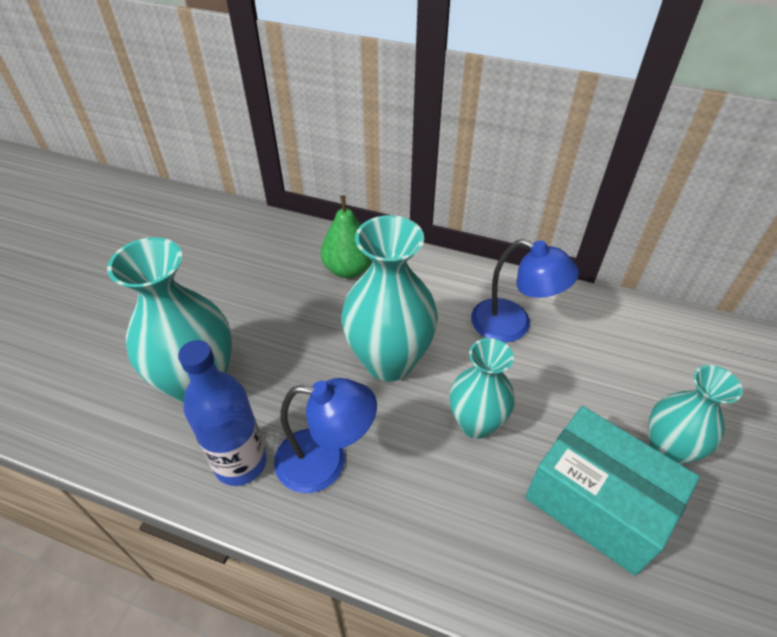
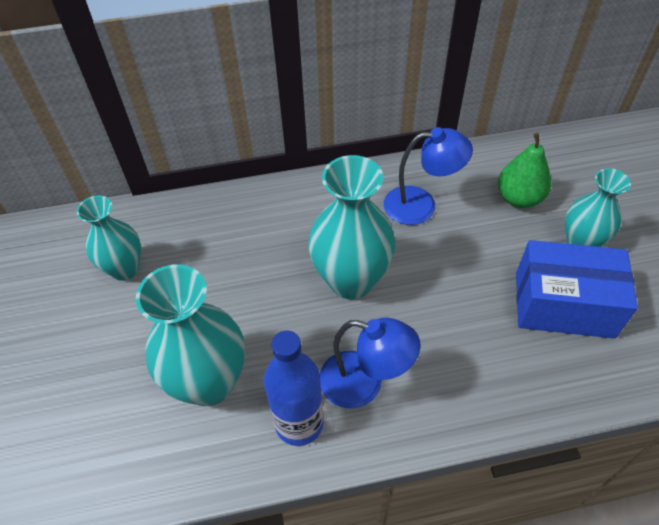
camera: 30 degrees left, 5 degrees up
blue lamp [274,378,377,493] -> blue lamp turned 45 degrees clockwise [320,318,421,408]
green pear [321,195,372,278] -> green pear moved to [498,133,551,208]
turquoise vase [449,338,515,439] -> turquoise vase moved to [77,196,141,281]
turquoise box [525,406,700,576] -> blue box [516,240,638,339]

